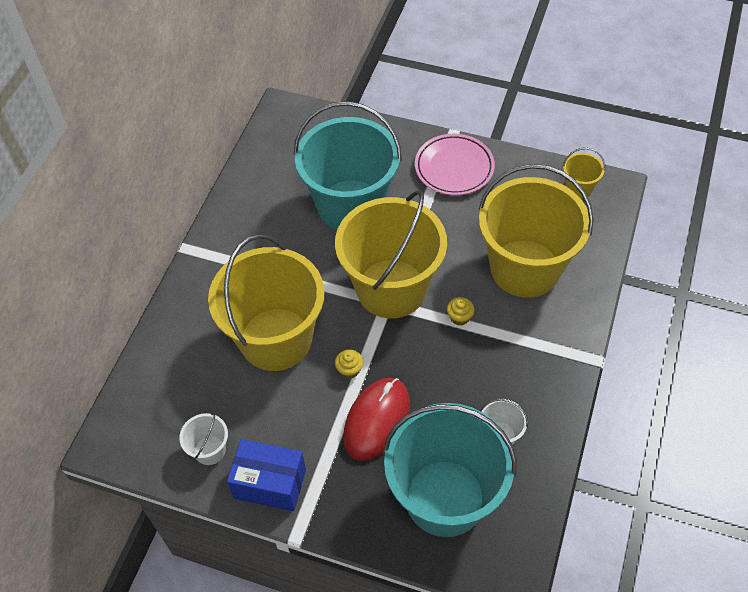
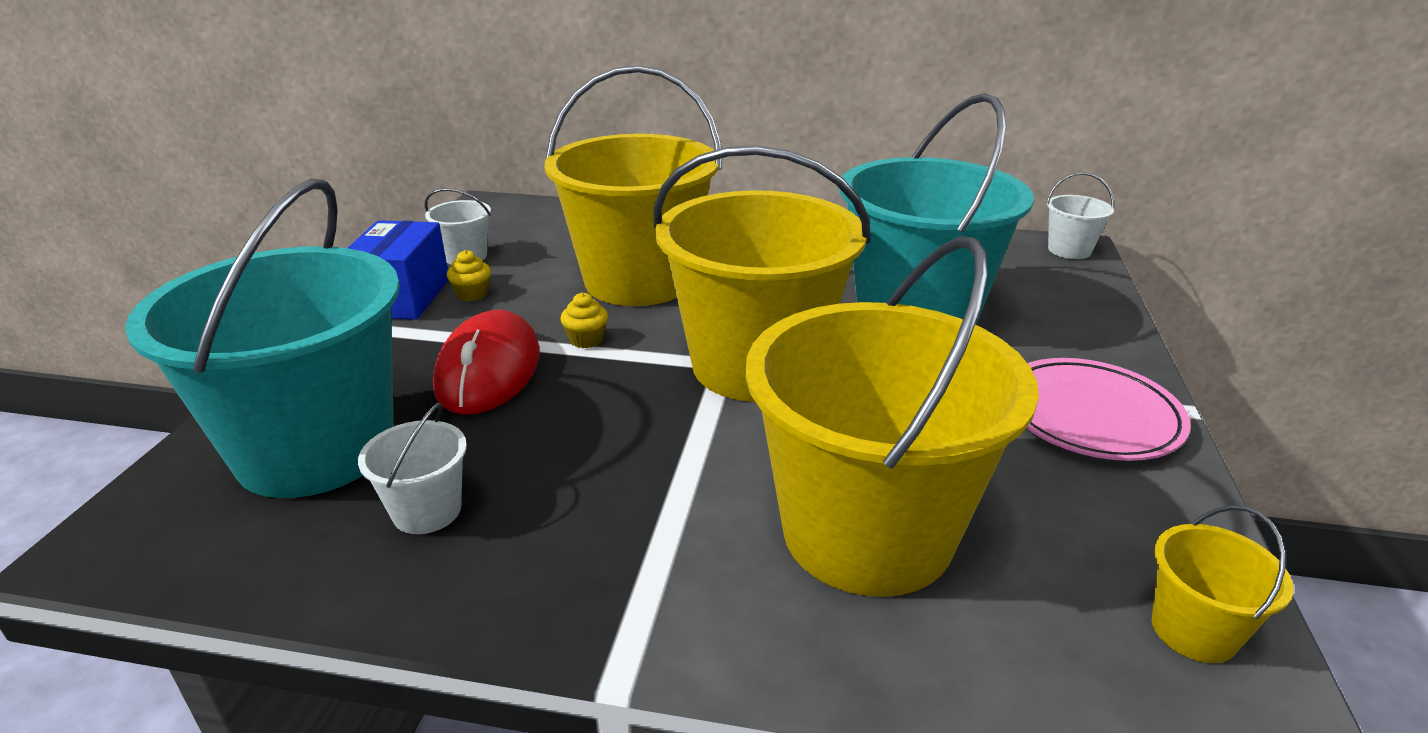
camera: 80 degrees right, 25 degrees down
red mouse [343,378,410,461] -> red mouse turned 75 degrees clockwise [433,310,540,415]
yellow cupcake [447,297,474,326] -> yellow cupcake moved to [447,250,491,301]
none -> white bucket [1046,172,1114,259]

